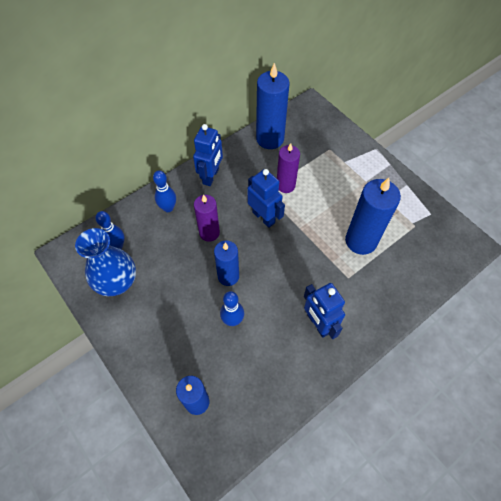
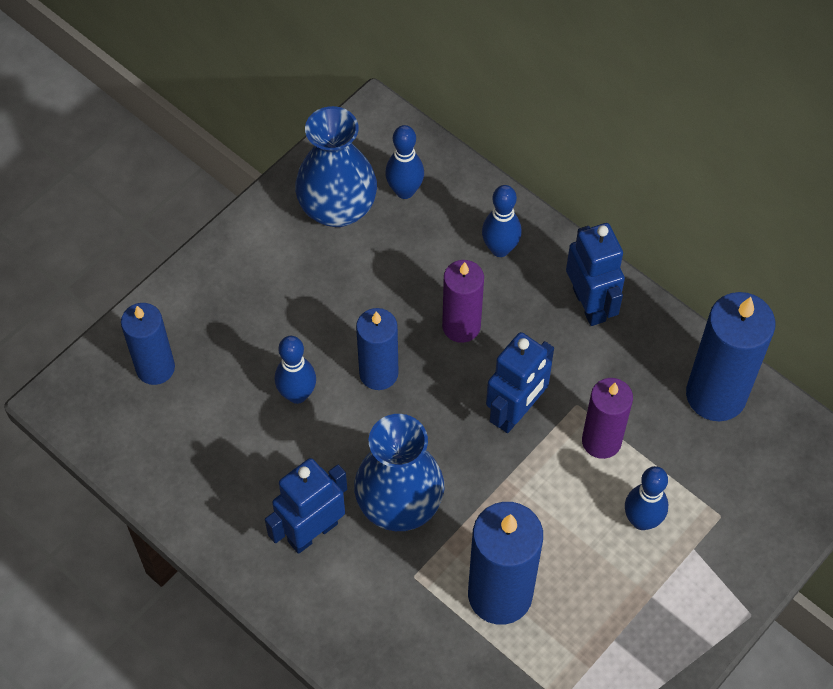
camera: 80 degrees right, 0 degrees up
blue robot [193,124,223,186] -> blue robot turned 120 degrees counterclockwise [566,223,625,326]
none -> blue vase [354,414,444,531]
none -> blue bowling pin [625,466,668,530]

